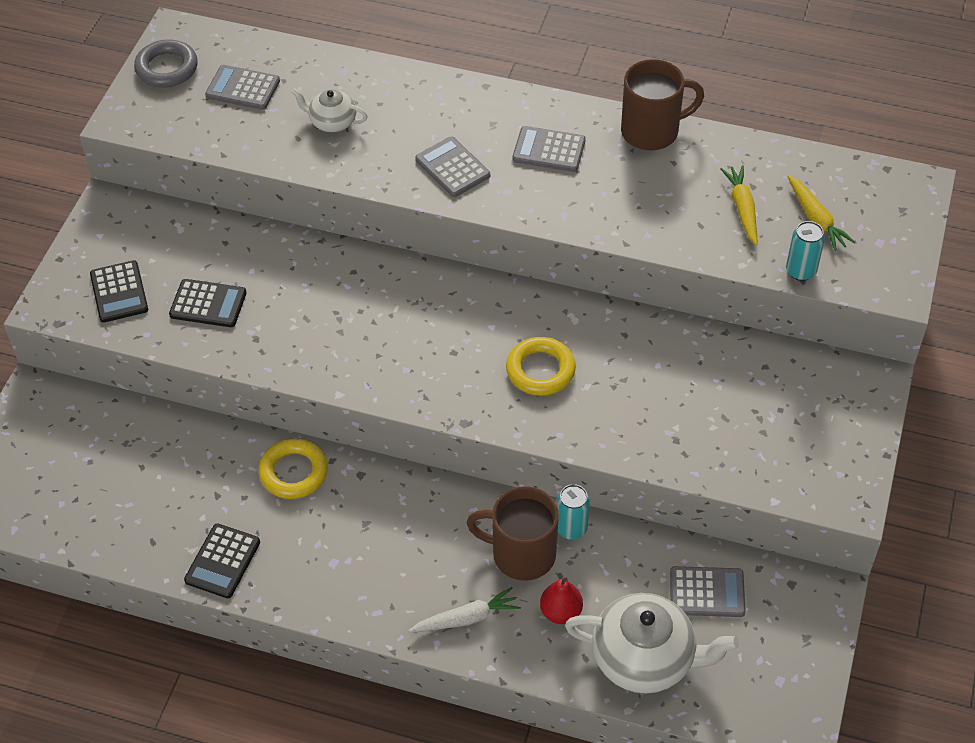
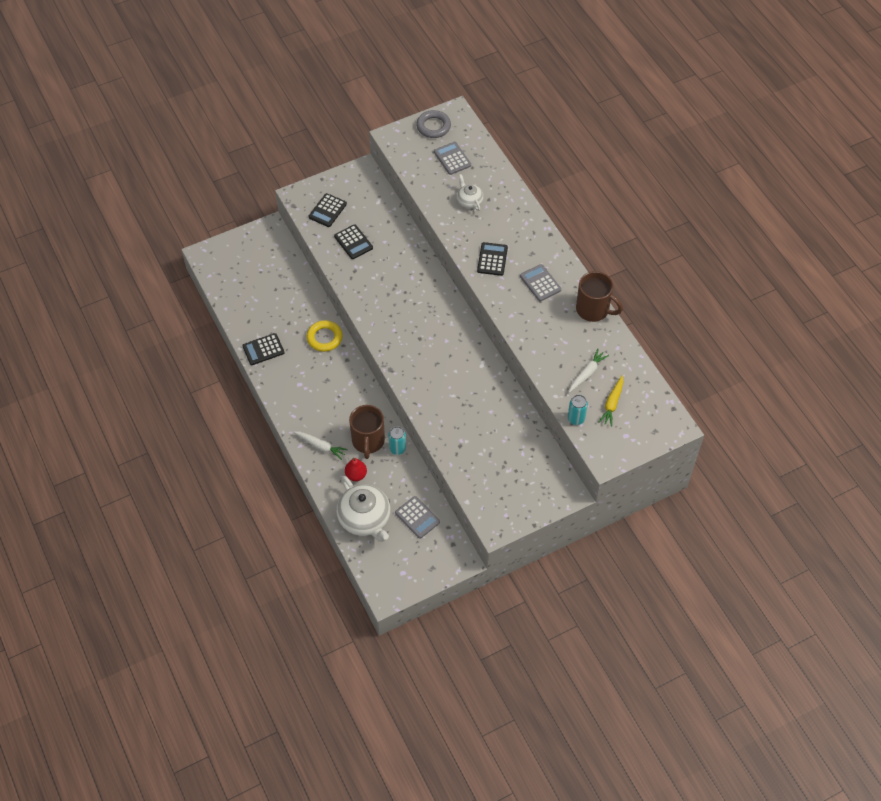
camera: 45 degrees right, 5 degrees up
grey calculator [415,137,490,197] -> black calculator [477,242,508,276]
brown mug [466,486,559,581] -> brown mug turned 150 degrees counterclockwise [349,405,385,459]
yellow ring [506,337,576,396] -> none
yellow carrot [720,165,757,246] -> white carrot [569,349,609,393]

